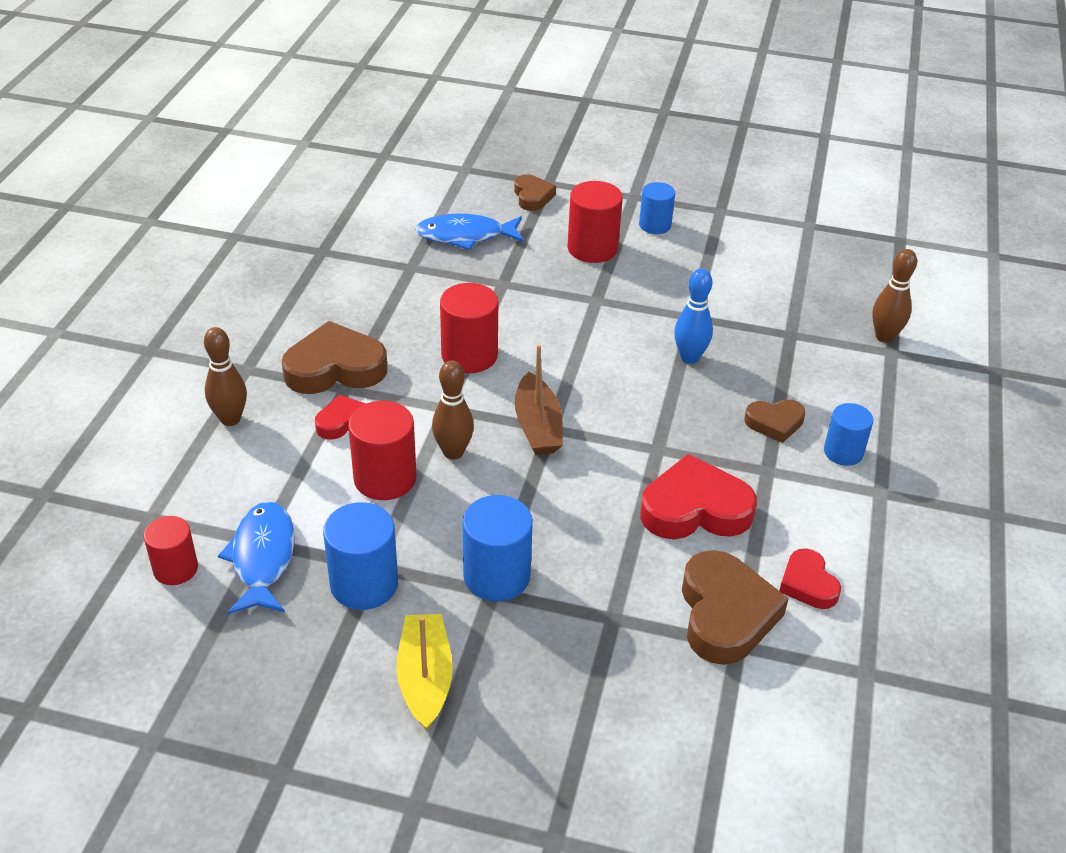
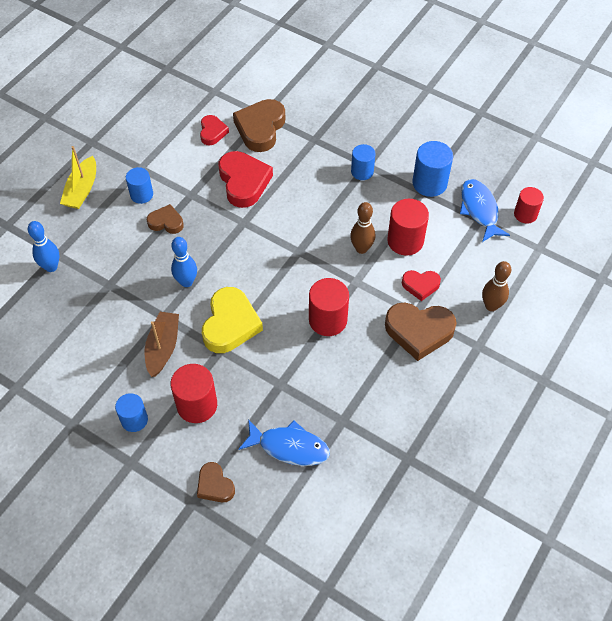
camera: 160 degrees left, 15 degrees up
blue fish [218,501,295,614] -> blue fish turned 150 degrees clockwise [460,179,510,242]
yellow boat [397,614,453,730] -> yellow boat moved to [60,146,96,209]
blue cylinder [463,495,533,602] -> blue cylinder [351,144,375,180], size x0.65
brown heart [514,175,556,211] -> brown heart turned 45 degrees counterclockwise [197,462,235,502]
brown boat [515,344,563,455] -> brown boat moved to [145,312,179,377]
red heart [640,454,757,539] -> red heart turned 120 degrees counterclockwise [219,151,273,208]
brown bowling pin [872,249,917,343] -> blue bowling pin [28,221,59,272]
none -> yellow heart [202,287,263,353]

